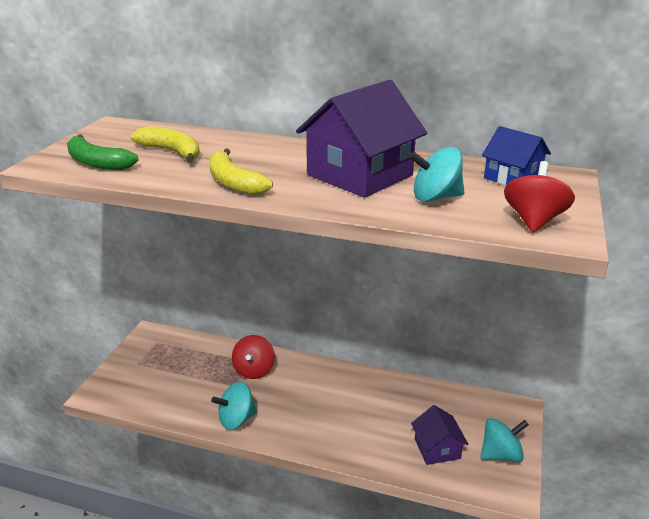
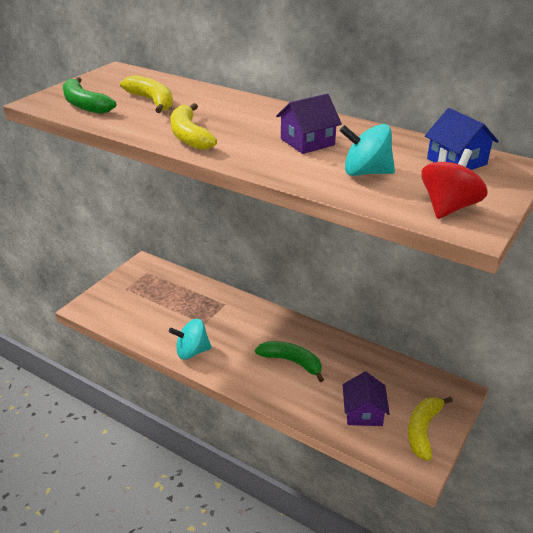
camera: 15 degrees right, 5 degrees up
red spinning top [232,335,275,379] -> none
purple house [296,80,427,198] -> purple house [276,94,342,154], size x0.55
turquoise spinning top [480,418,529,462] -> yellow banana [408,396,453,461]
none -> green banana [255,341,324,382]

